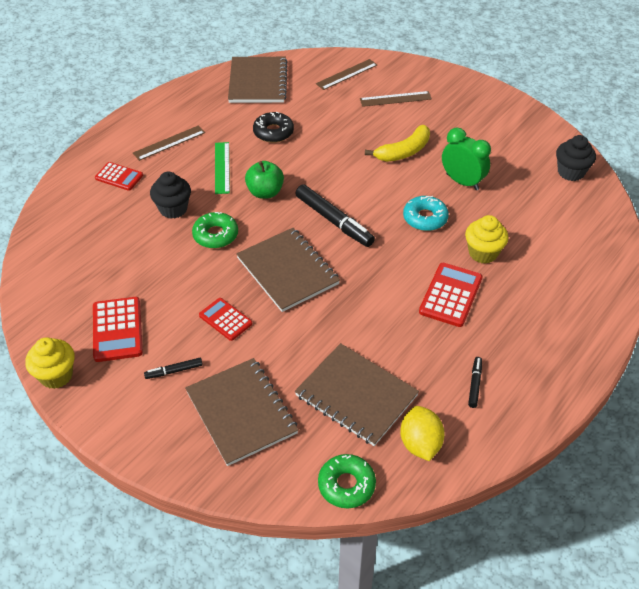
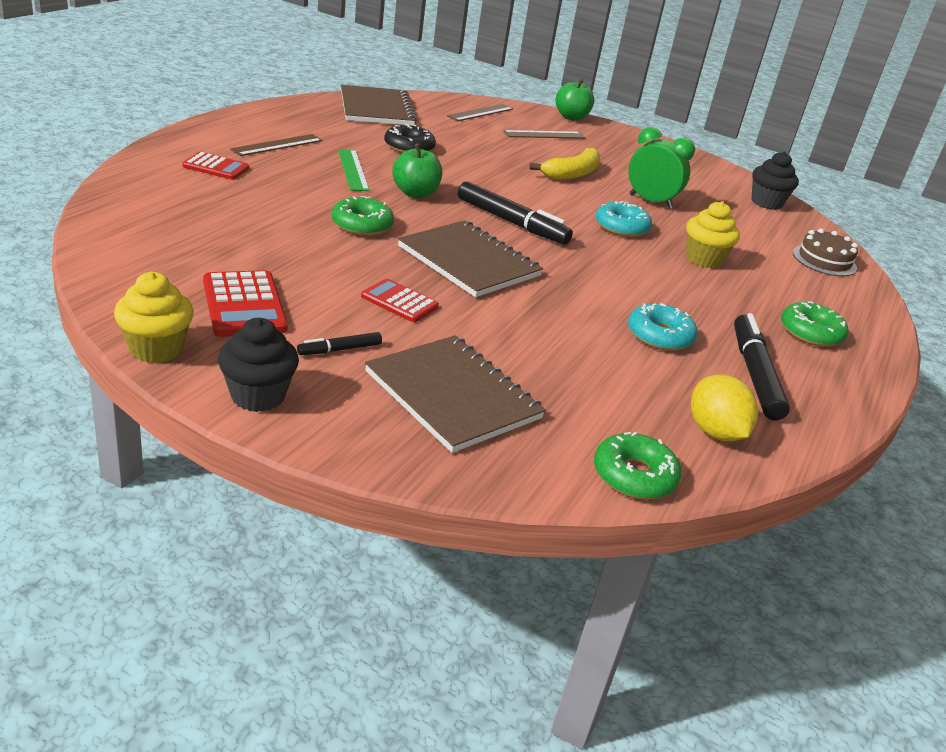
camera: 15 degrees left, 15 degrees down
black cupcake [150,171,191,219] -> black cupcake moved to [218,318,299,412]
brown notebook [295,343,419,446] -> none
red calculator [419,263,482,327] -> none
black marker [468,357,482,408] -> black marker [734,313,790,420], size x2.03
none -> green apple [555,79,594,121]
none -> turquoise donut [628,303,698,351]
none -> green donut [781,301,848,347]
none -> brown cake [793,229,858,276]

